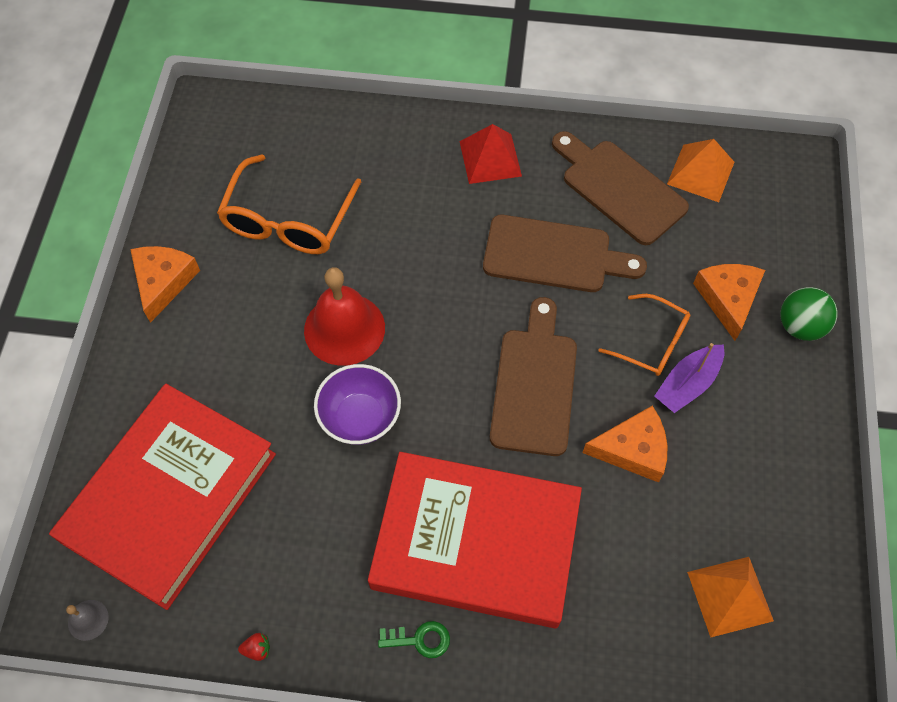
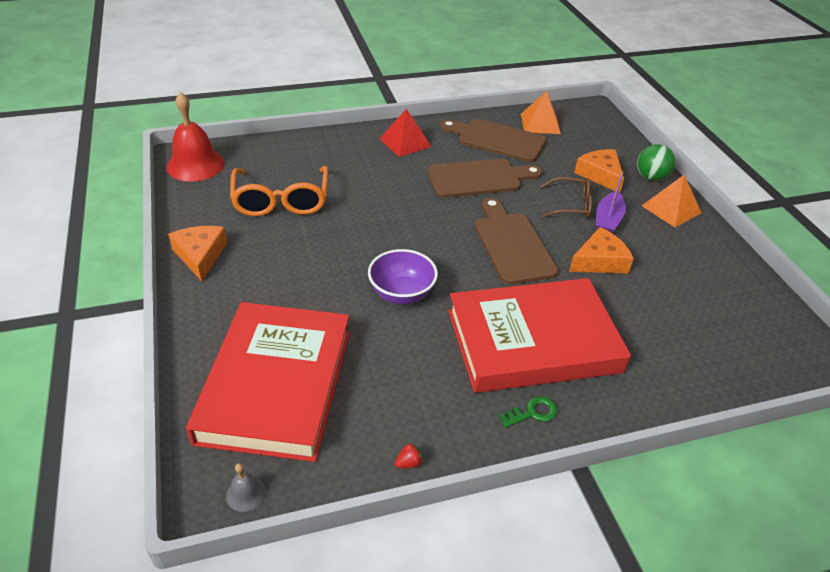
camera: 25 degrees left, 20 degrees down
red bell [304,267,385,366] -> red bell moved to [167,92,225,182]
orange glasses [598,294,690,376] -> brown glasses [540,177,592,219]
orange pyramid [687,557,774,638] -> orange pyramid moved to [642,175,701,227]

